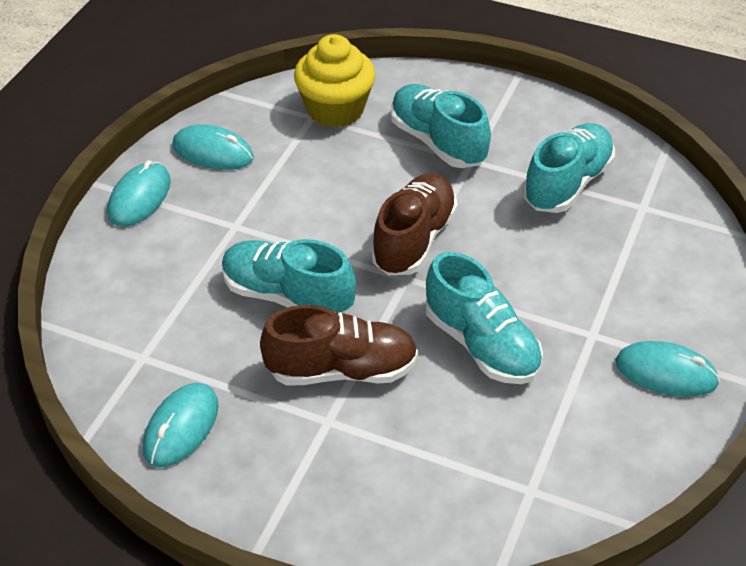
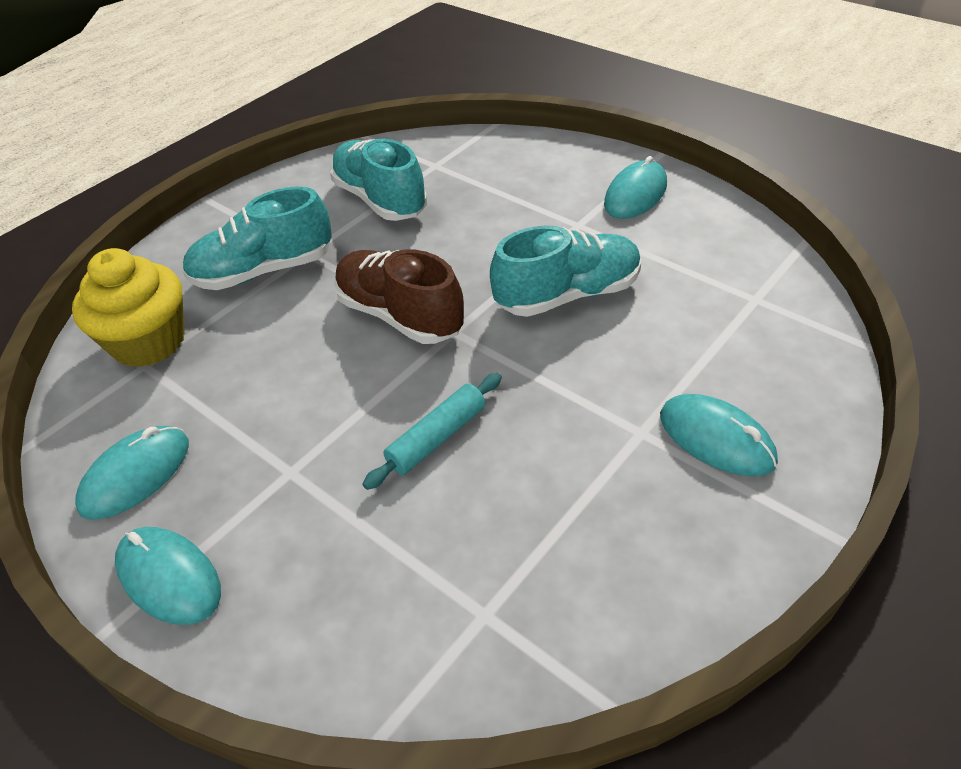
camera: 70 degrees left, 0 degrees up
turquoise mouse [143,383,219,468] -> turquoise mouse moved to [660,394,778,476]
turquoise shoe [222,239,356,313] -> turquoise rolling pin [362,373,502,490]
brown shoe [260,305,418,386] -> none

